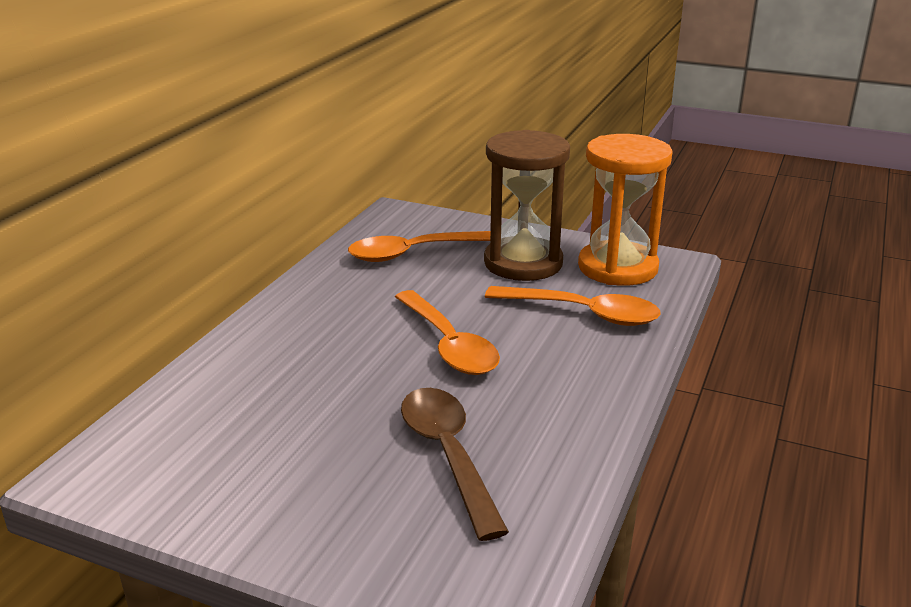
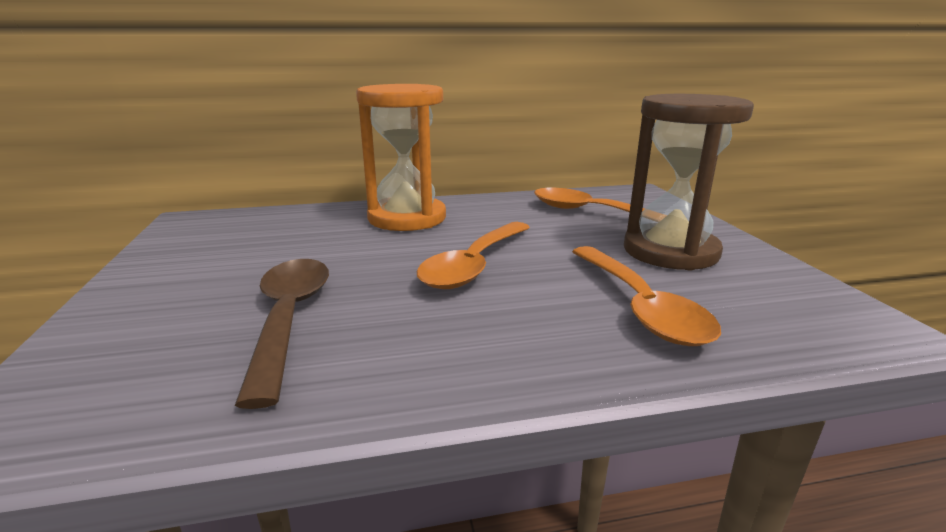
camera: 55 degrees right, 5 degrees down
brown spoon [401,388,509,541] -> brown spoon turned 45 degrees counterclockwise [235,259,329,409]
orange hourglass [578,134,673,286] -> orange hourglass moved to [356,84,446,231]

